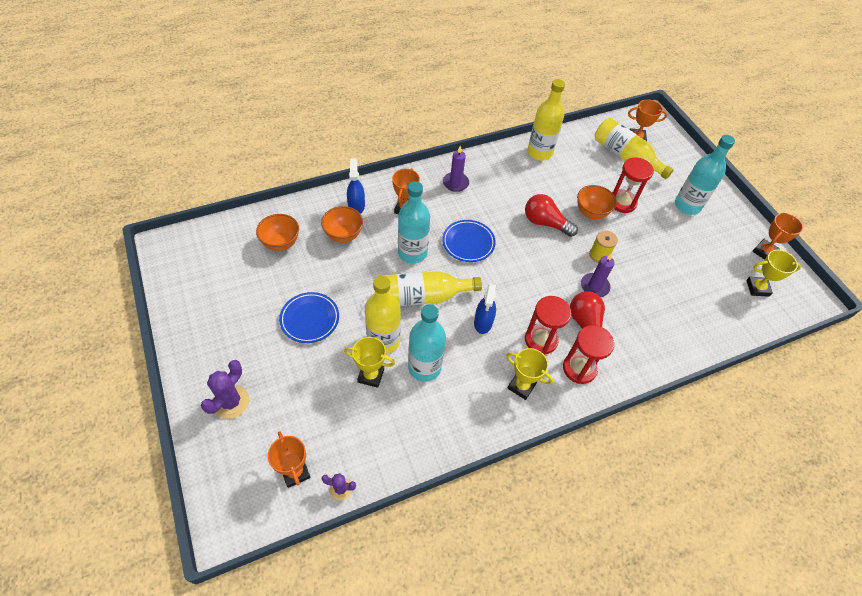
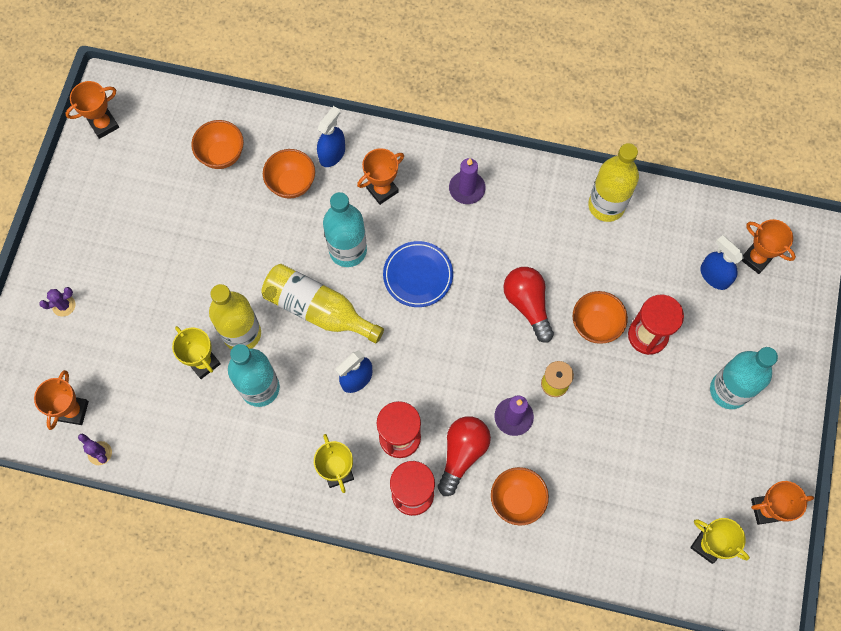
camera: 40 degrees right, 15 degrees up
purple cactus [201,360,250,419] -> purple cactus [39,287,75,317], size x0.58
blue plate [279,292,339,343] -> none
yellow bottle [595,118,673,179] -> blue spray bottle [700,235,743,290]
none -> orange trophy [65,81,119,139]
none -> orange bowl [491,467,549,525]

